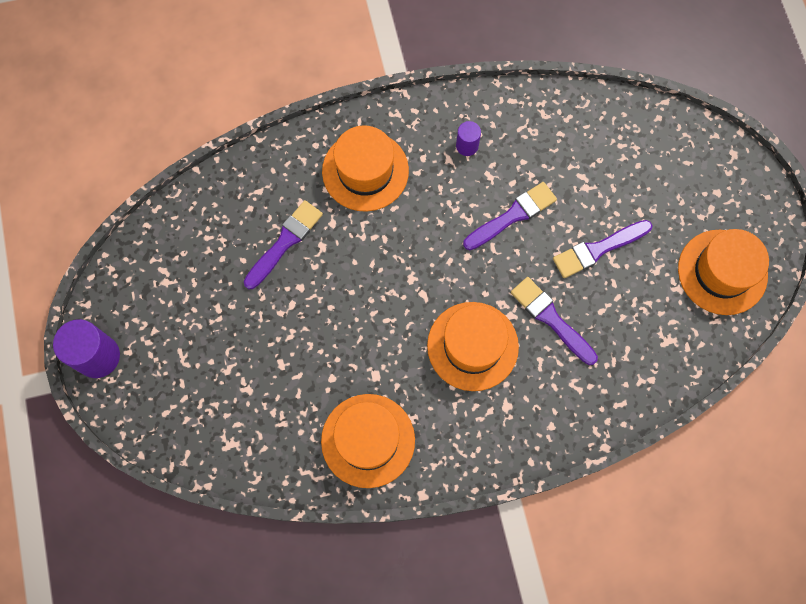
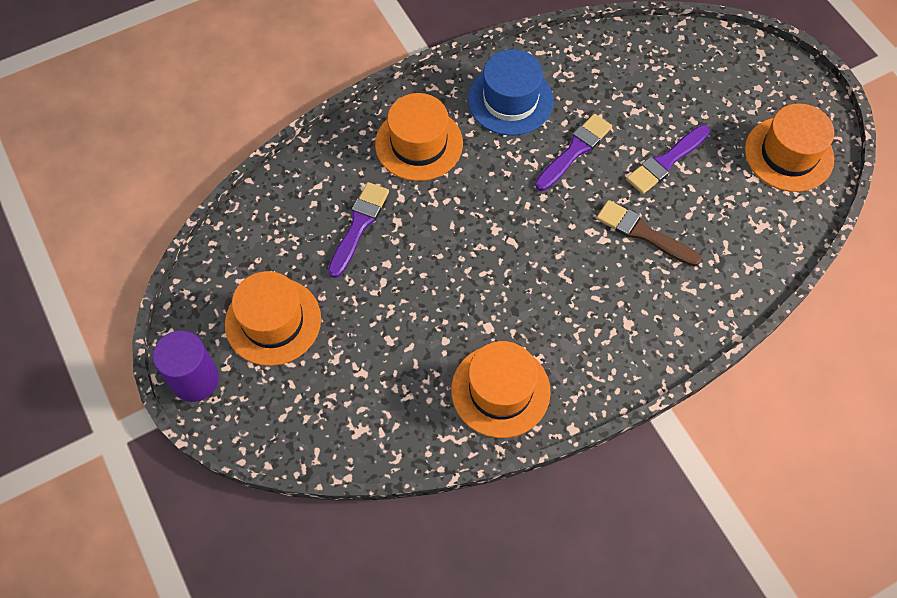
camera: 15 degrees left, 10 degrees down
orange hat [427,302,519,391] -> orange hat moved to [225,271,321,366]
purple cylinder [456,121,481,156] -> blue hat [468,49,554,136]
purple brush [511,277,598,365] -> brown brush [596,200,701,266]

